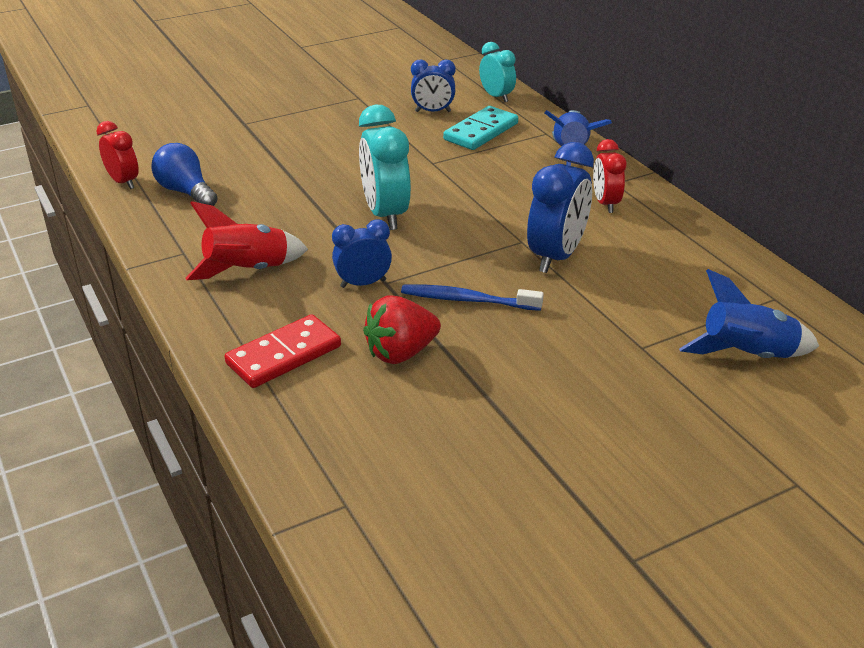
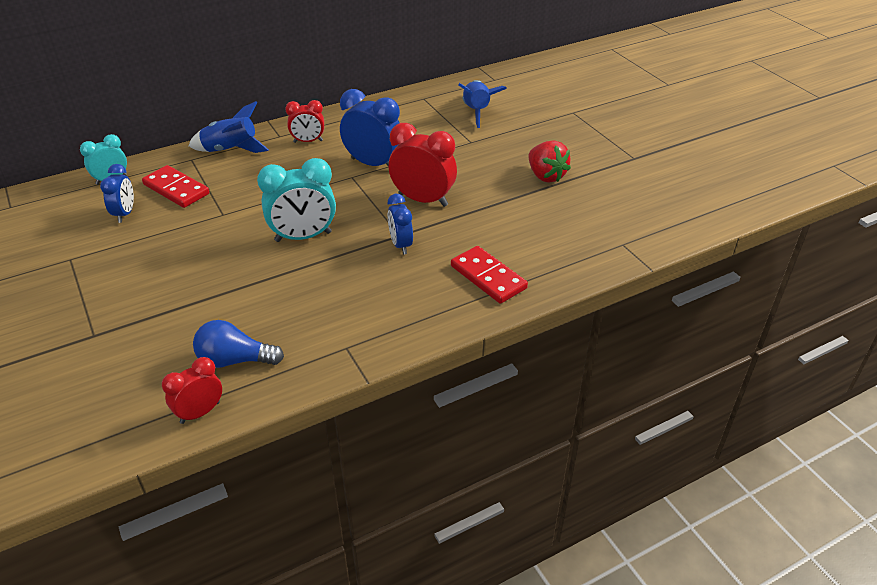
camera: 90 degrees left, 5 degrees up
blue light bulb [151,143,218,206] -> blue light bulb turned 45 degrees clockwise [193,320,284,368]
red rocket [185,201,308,280] -> none
red strawberry [363,295,441,364] -> red strawberry moved to [528,140,571,183]
blue toothbrush [401,284,544,311] -> red clock [388,123,457,207]
turquoise domino [443,106,518,150] -> red domino [142,165,209,208]

